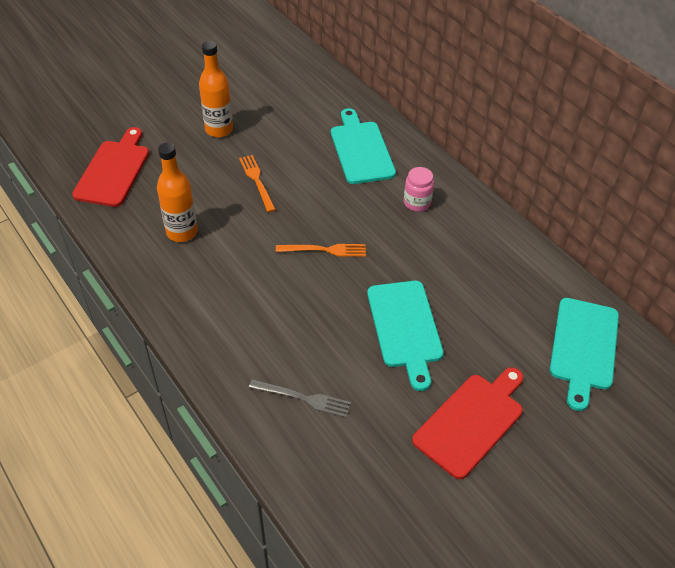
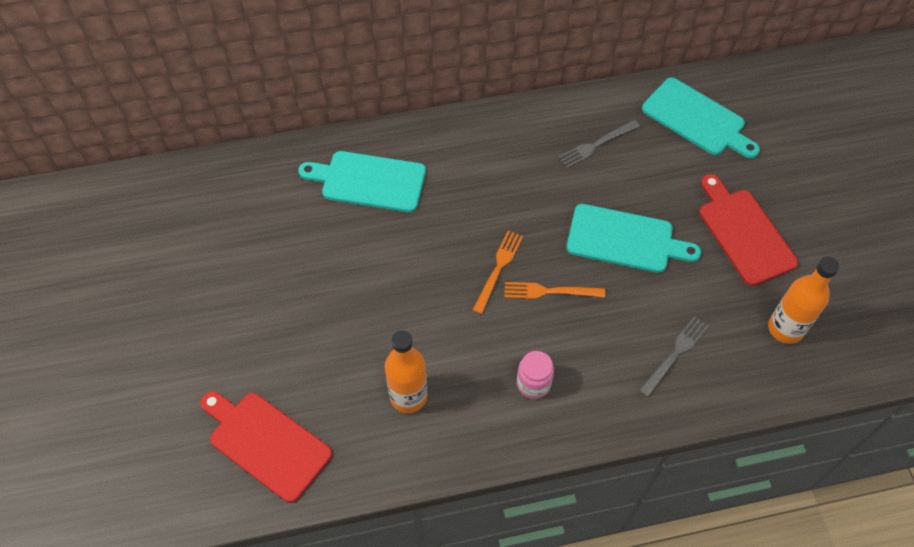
camera: 65 degrees left, 10 degrees up
orange bottle [199,41,233,137] -> orange bottle moved to [768,257,839,344]
orange fork [239,155,276,212] -> orange fork moved to [504,282,606,299]
pink jar [404,167,434,212] -> pink jar moved to [517,351,554,399]
none -> grey fork [558,120,640,168]

